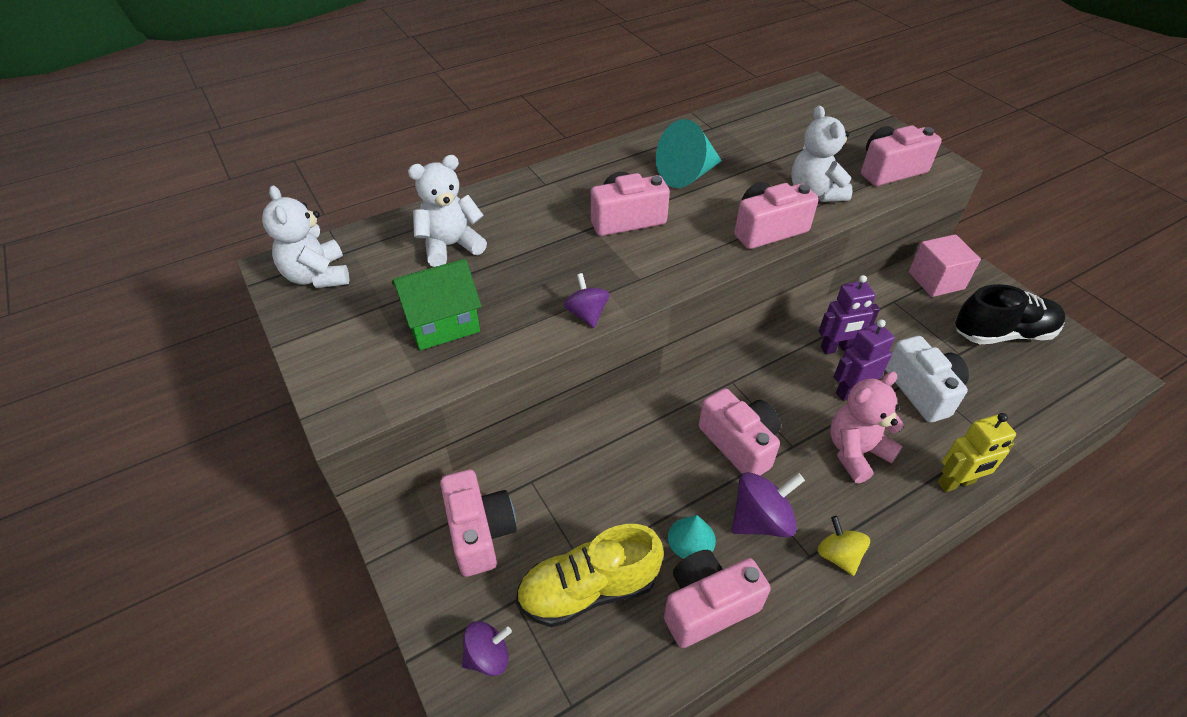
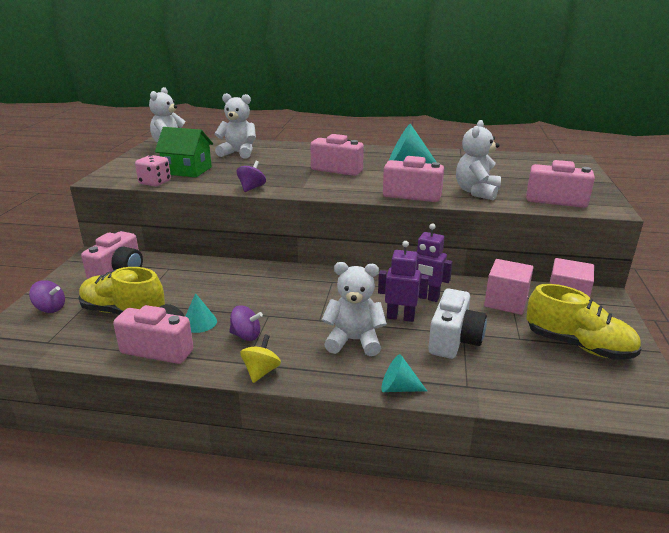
camera: 40 degrees right, 20 degrees down
pink camera [699,388,781,476] -> none
purple spinning top [732,472,805,538] -> purple spinning top [229,305,263,341], size x0.66
pink teddy bear [830,371,904,484] -> white teddy bear [322,262,387,356]
yellow robot [938,413,1016,492] -> turquoise cone [381,354,427,392]
black shoe [955,284,1066,344] -> yellow shoe [526,284,641,360]
none -> pink dice [135,155,171,186]
none -> pink cube [484,259,534,315]

